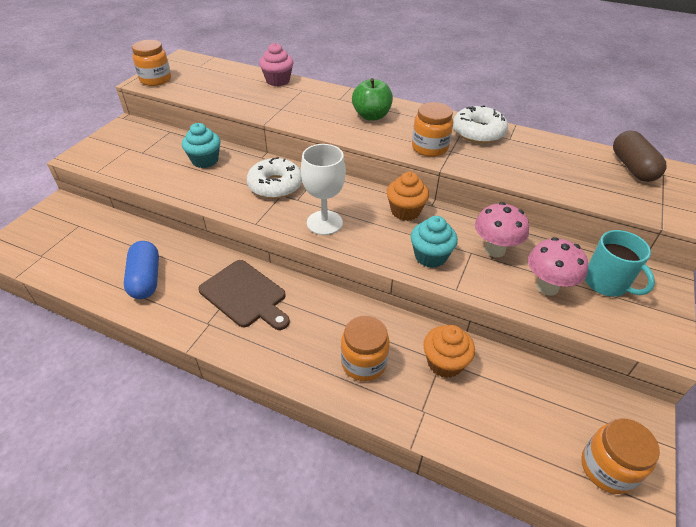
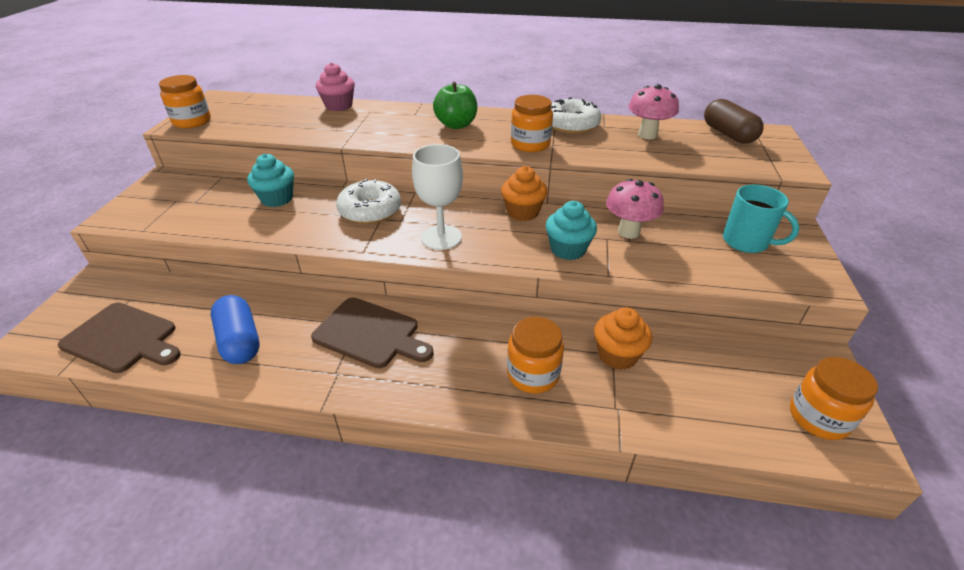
camera: 15 degrees left, 5 degrees down
pink mushroom [528,237,588,296] -> pink mushroom moved to [629,84,679,139]
none -> brown cutting board [58,303,181,373]

